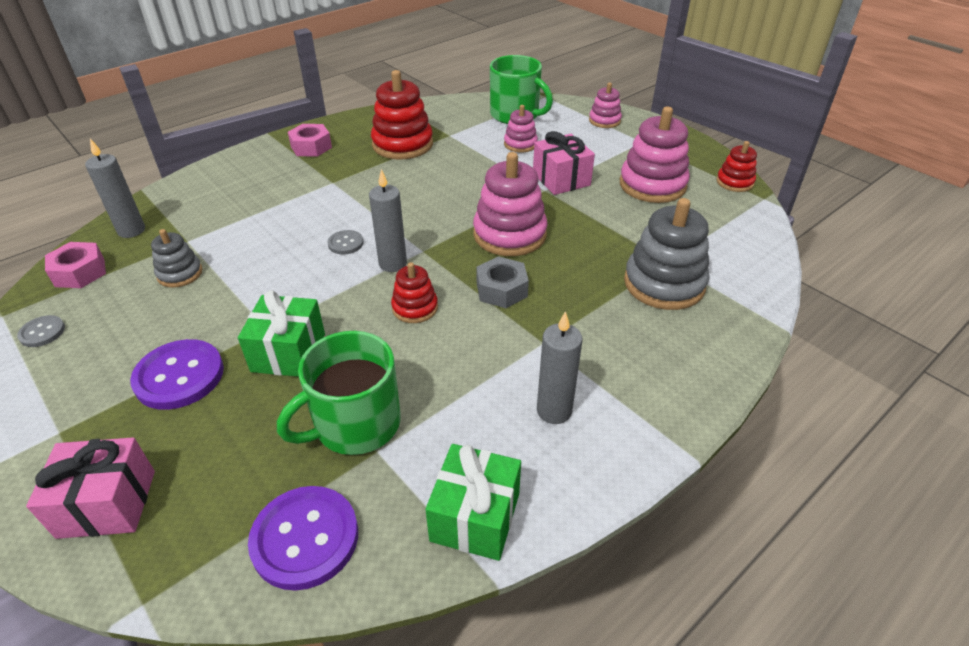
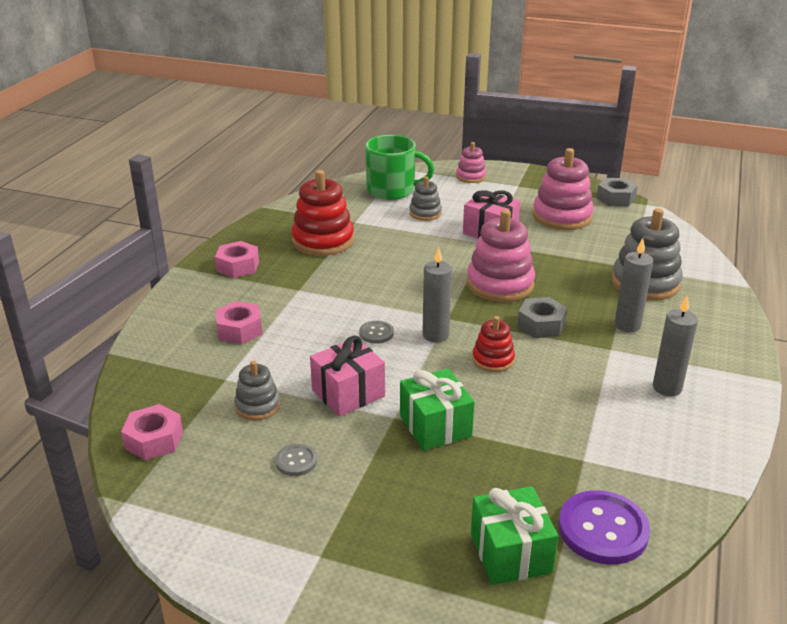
camera: 30 degrees left, 10 degrees down
grey button [17,315,65,347] -> grey button moved to [275,444,317,476]
pink gift [26,438,155,539] -> pink gift moved to [310,336,385,416]
grey candle [85,139,145,238] -> grey candle moved to [614,238,653,332]
purple button [130,339,224,410] -> none
green mug [277,331,401,455] -> none
green gift [425,444,521,561] -> green gift moved to [471,486,558,585]
pink stacking toy [504,105,538,152] -> grey stacking toy [409,177,442,221]
red stacking toy [716,141,757,192] -> grey nut [596,178,638,207]
none -> pink nut [215,301,262,344]

